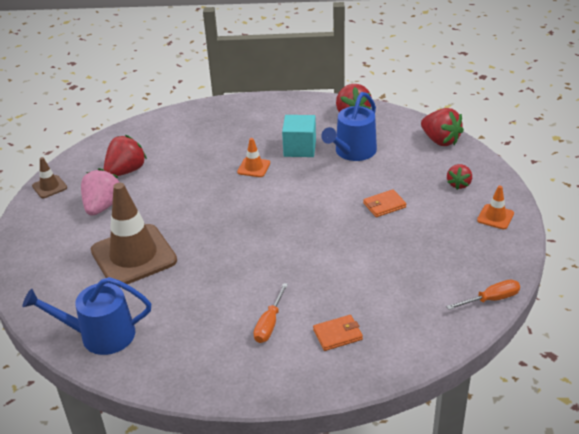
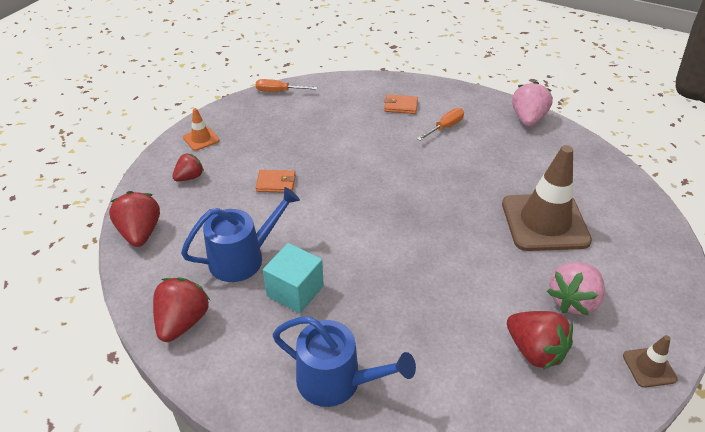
camera: 155 degrees left, 5 degrees up
blue watering can [23,277,151,355] -> blue watering can moved to [272,316,416,407]
red strawberry [104,135,147,176] -> red strawberry turned 105 degrees counterclockwise [507,311,573,370]
orange traffic cone [237,138,270,177] -> none
none -> pink strawberry [512,81,553,127]

